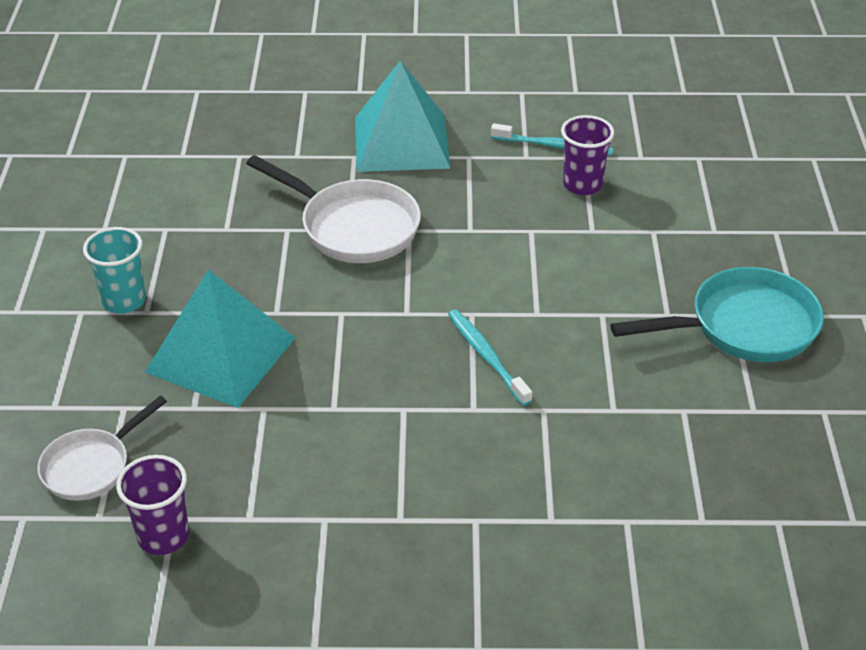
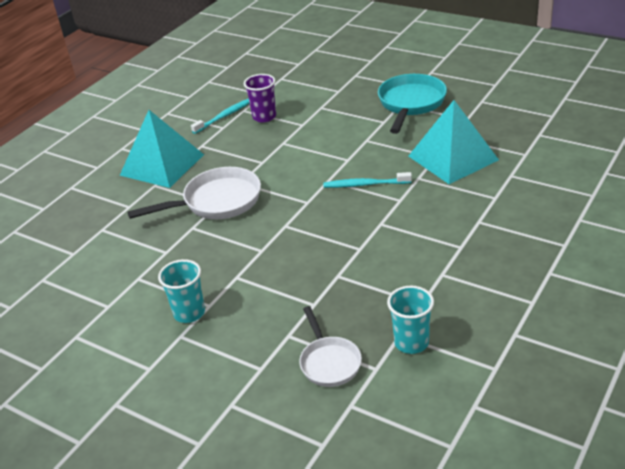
camera: 55 degrees left, 5 degrees down
purple cup [116,455,189,555] -> turquoise cup [387,286,434,354]
turquoise pyramid [145,269,295,408] -> turquoise pyramid moved to [409,100,499,184]

